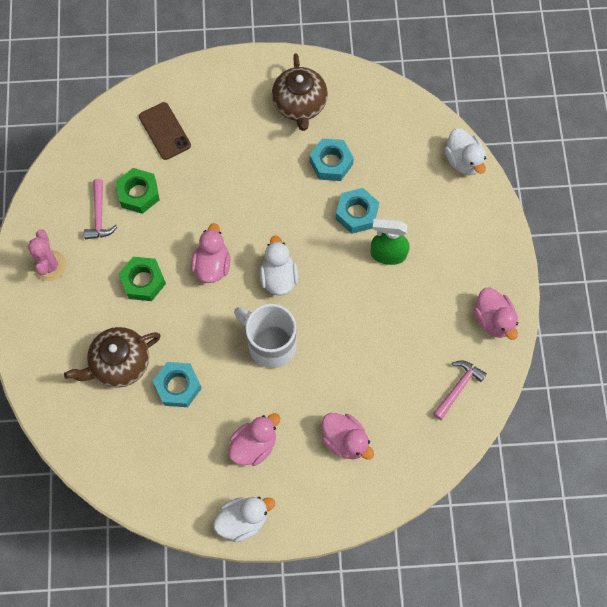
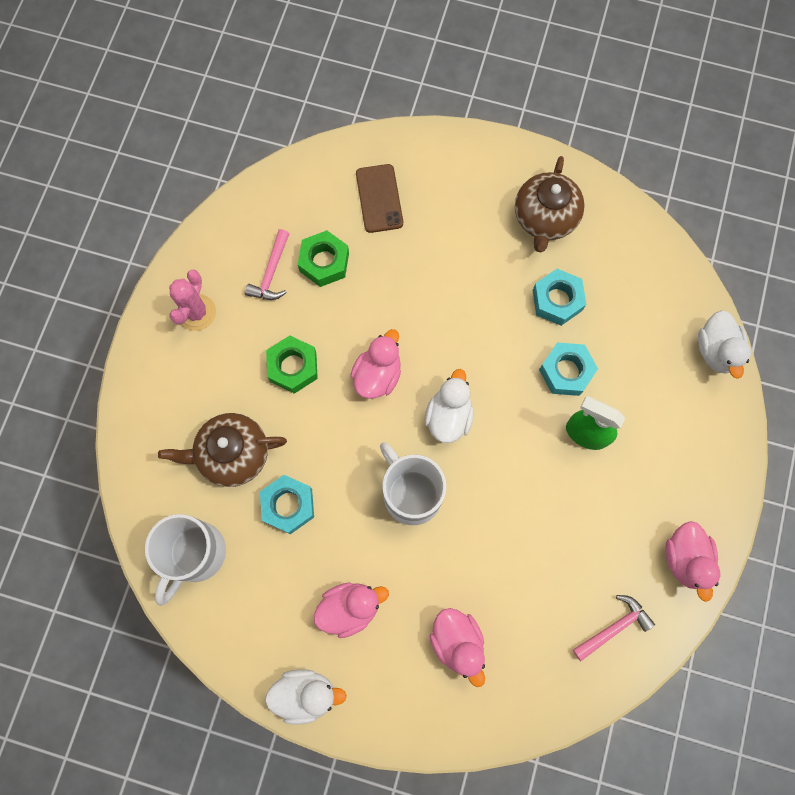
camera: 20 degrees right, 5 degrees up
none -> white mug [145,514,226,606]

